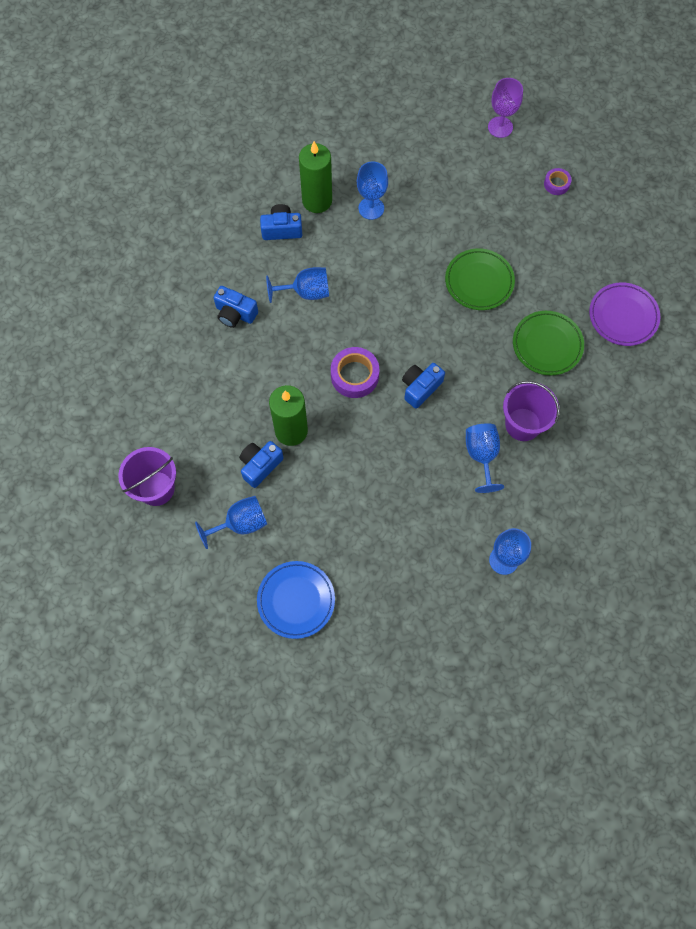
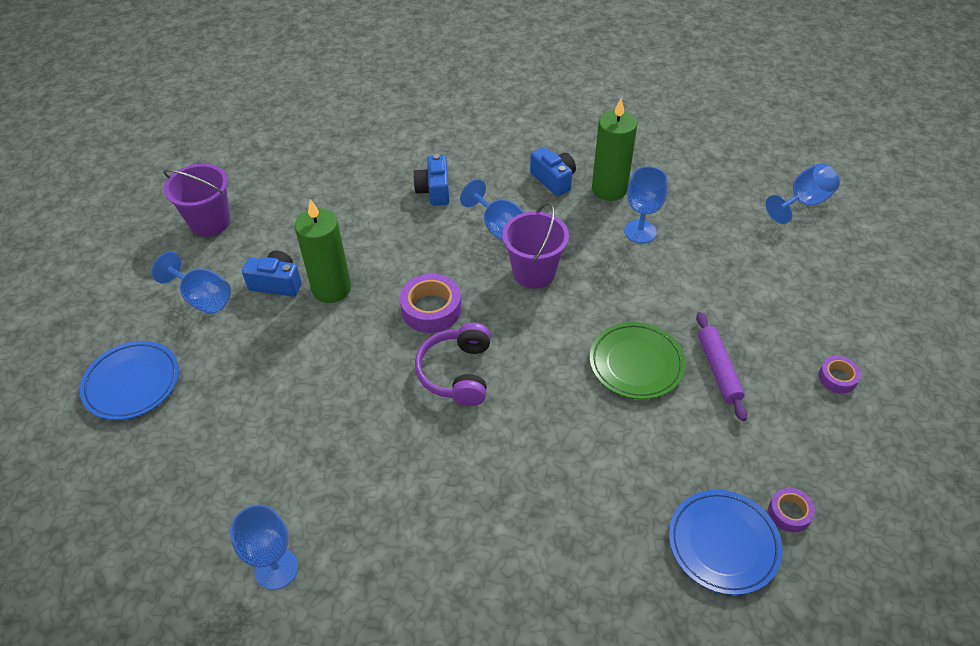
camera: 60 degrees right, 20 degrees down
blue camera [402,363,445,409] -> purple headphones [415,323,491,406]
blue goblet [466,423,504,493] -> blue goblet moved to [766,163,840,224]
purple goblet [488,78,523,138] -> none
purple bucket [503,381,559,441] -> purple bucket moved to [502,202,569,288]
green plate [513,311,584,375] -> none
purple plate [589,283,661,346] -> blue plate [669,490,783,595]
none -> purple rolling pin [696,312,747,421]
none -> purple tape [768,488,815,532]

